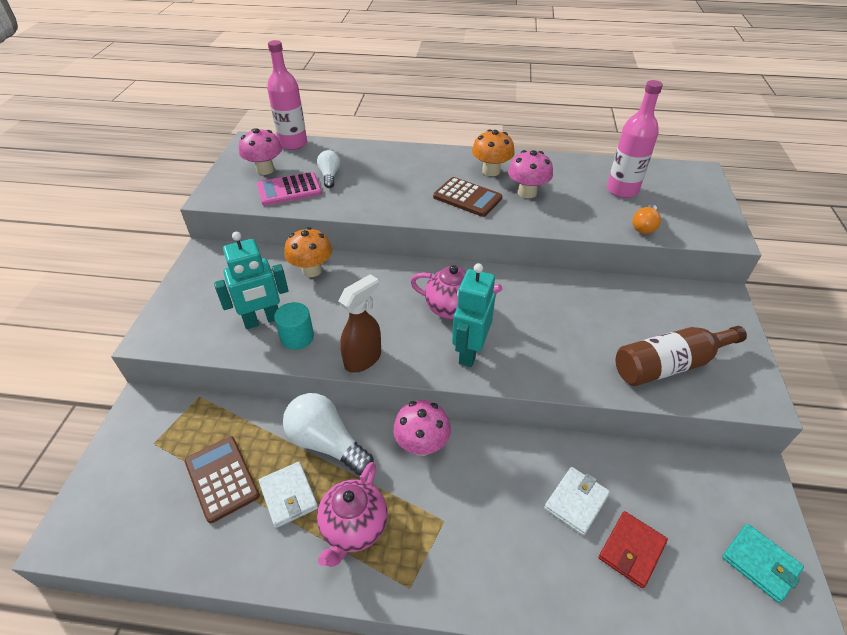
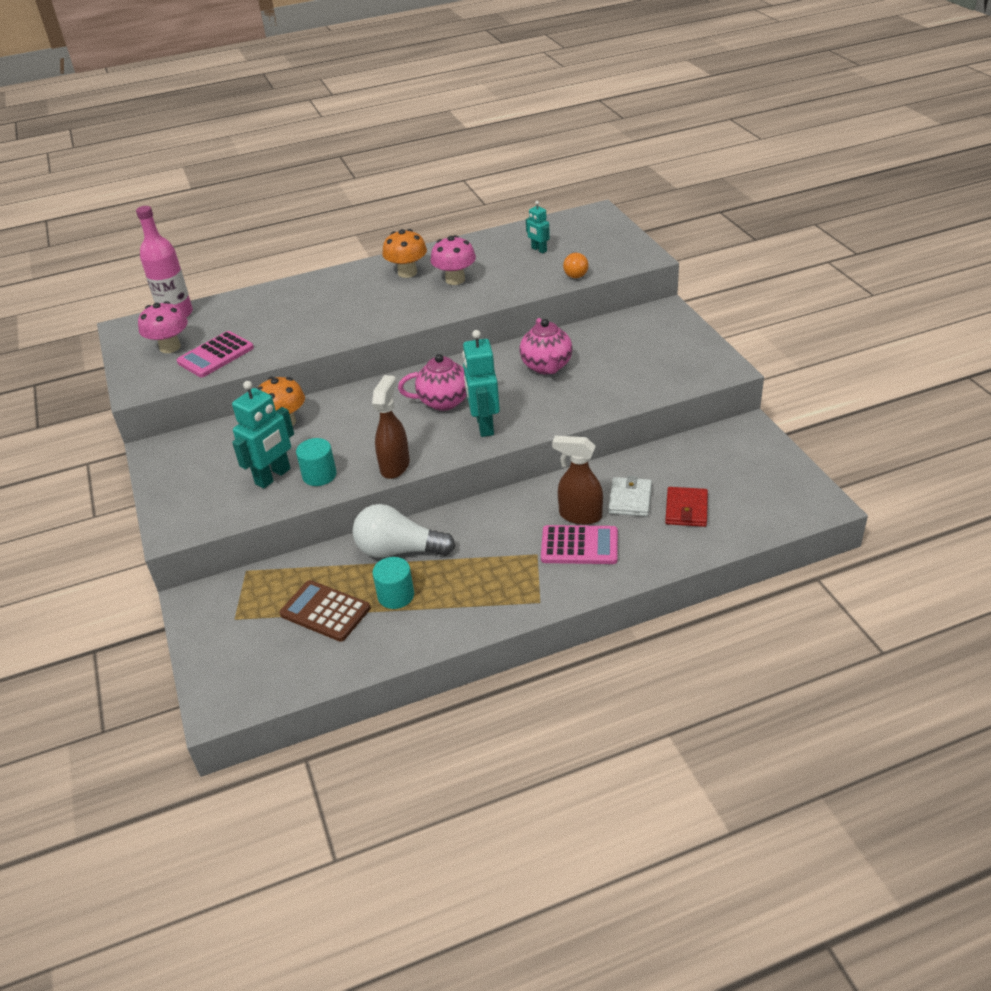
camera: 25 degrees left, 5 degrees down
white wallet [259,462,318,528] -> turquoise cylinder [372,557,414,609]
white light bulb [317,150,340,188] -> none
pink teapot [317,462,388,567] -> pink teapot moved to [520,318,573,374]
pink mushroom [393,400,451,456] -> none
brown calculator [433,177,502,217] -> none
pink bottle [607,80,663,198] -> turquoise robot [526,201,550,253]
brown bottle [616,326,747,386] -> none
turquoise wallet [722,524,804,603] -> none
none -> pink calculator [541,525,618,564]
none -> brown spray bottle [552,436,603,525]

